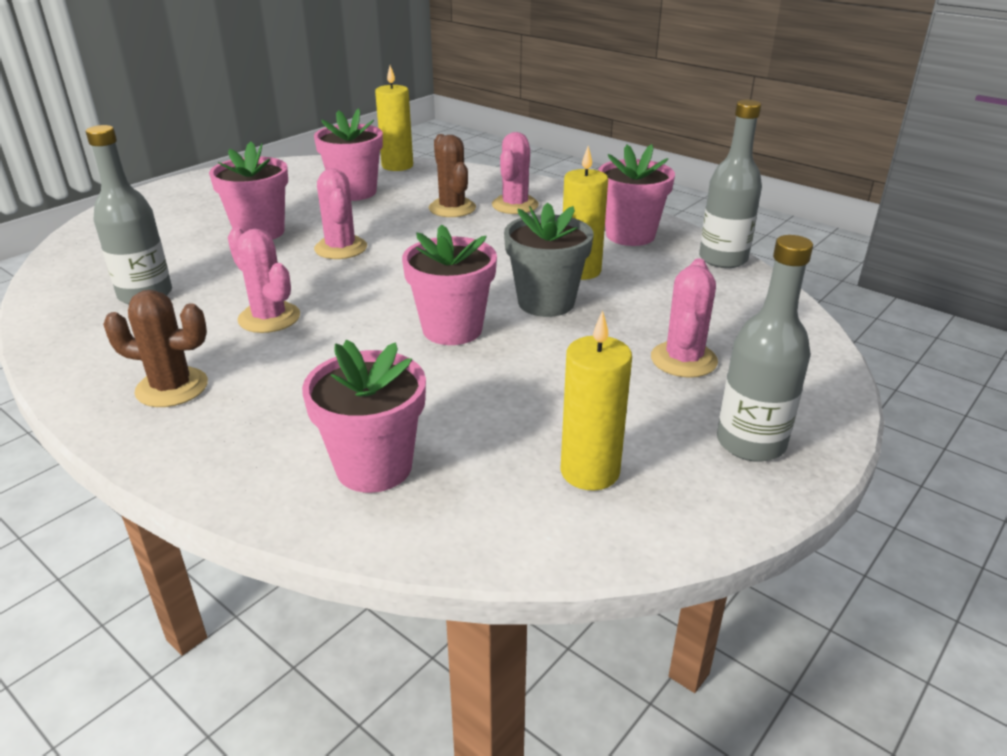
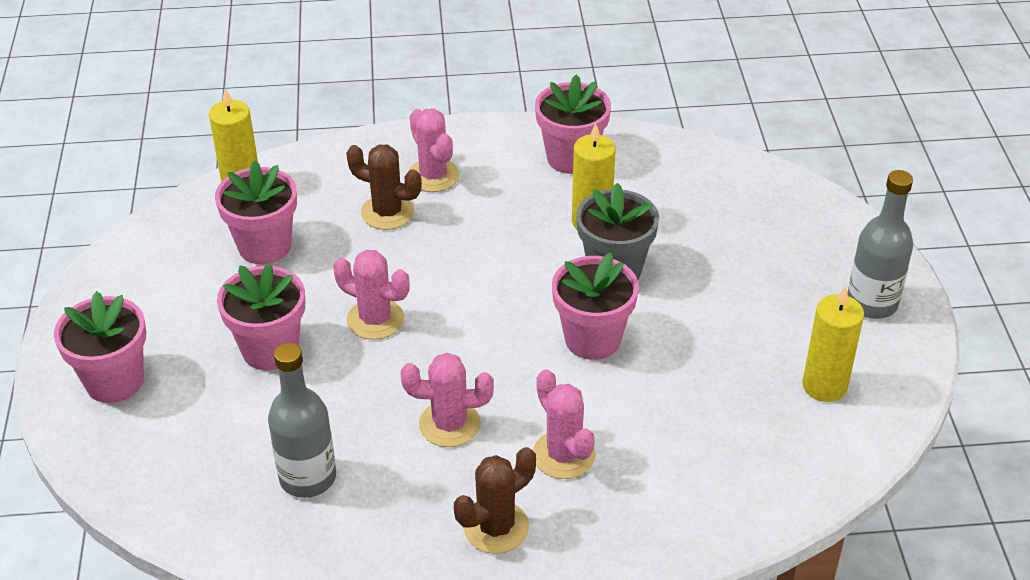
camera: 45 degrees left, 10 degrees up
pink flower pot [302,340,426,493] -> pink flower pot moved to [54,291,146,403]
pink cactus [651,258,718,378] -> pink cactus moved to [533,369,595,479]
grey bottle [699,100,762,268] -> none

